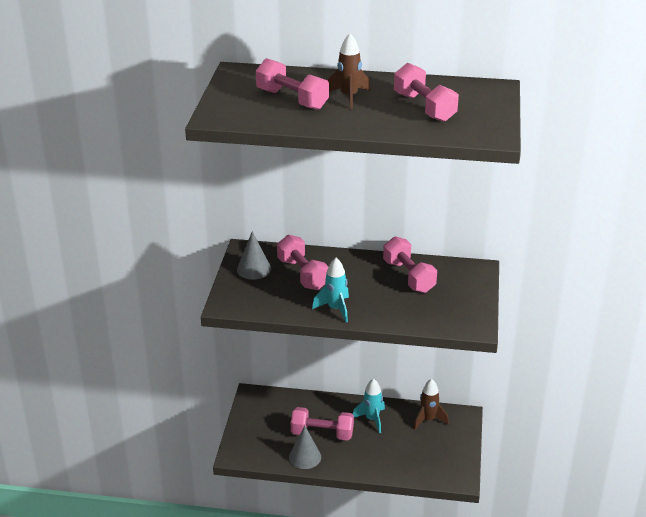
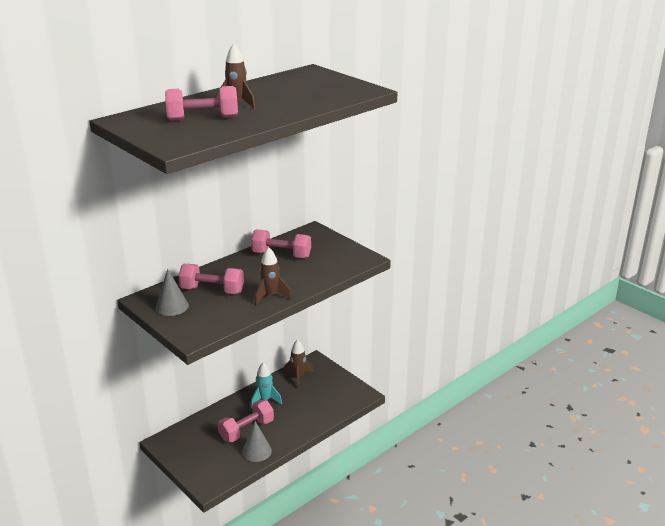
camera: 50 degrees left, 5 degrees down
turquoise rocket [312,258,349,322] -> brown rocket [255,247,291,305]
pink dumbbell [394,63,459,122] -> none

